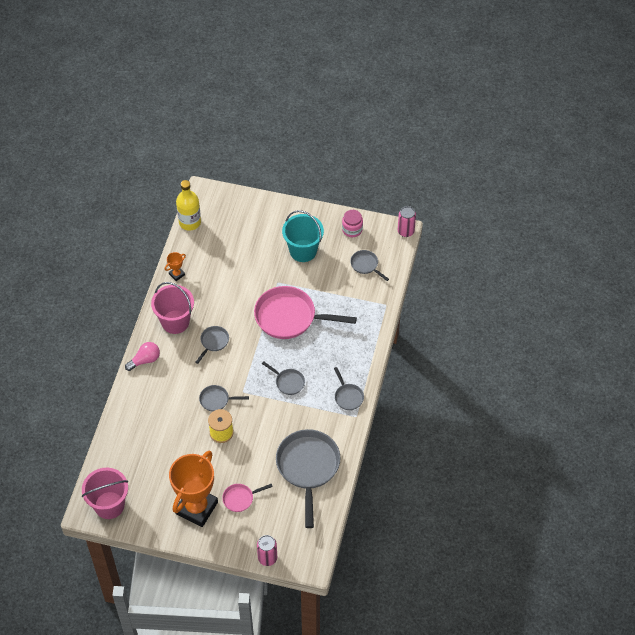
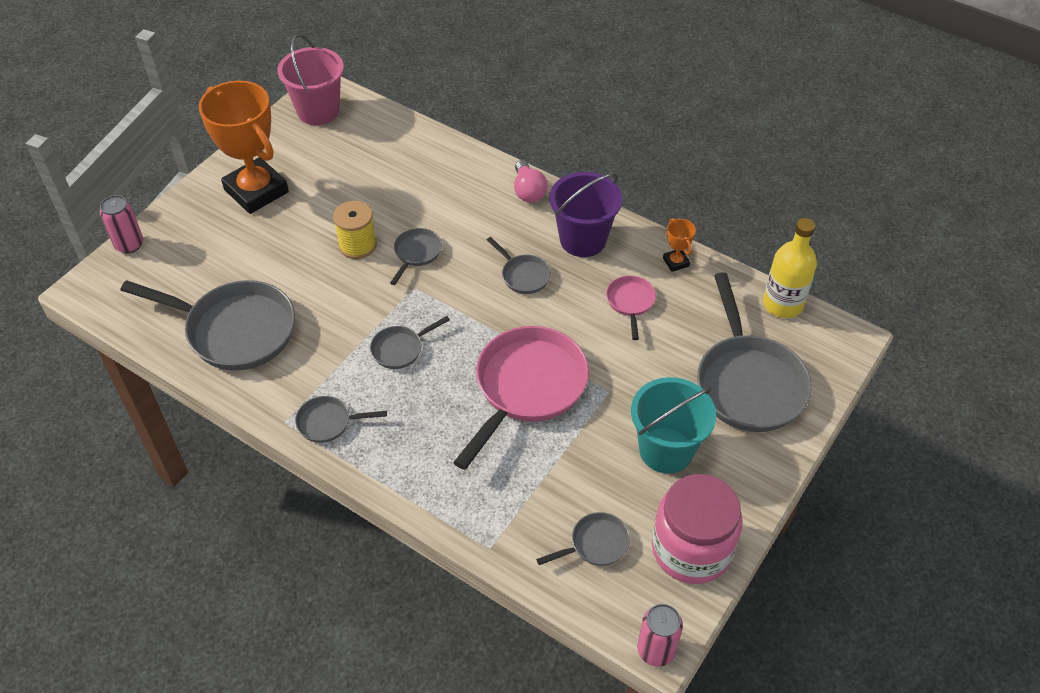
camera: 110 degrees right, 5 degrees down
pink bucket [151,282,194,334] -> purple bucket [549,172,622,257]
pink pan [222,483,273,512] -> pink pan moved to [606,275,656,340]
pink jar [342,210,363,237] -> pink jar [652,474,742,584], size x1.86
none -> grey pan [697,272,812,432]

